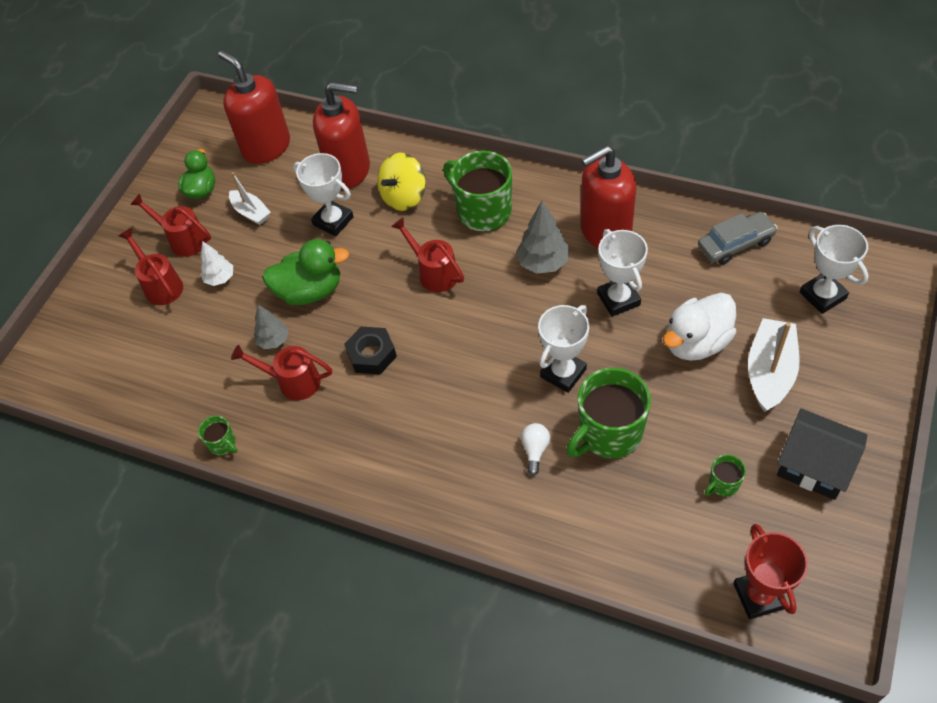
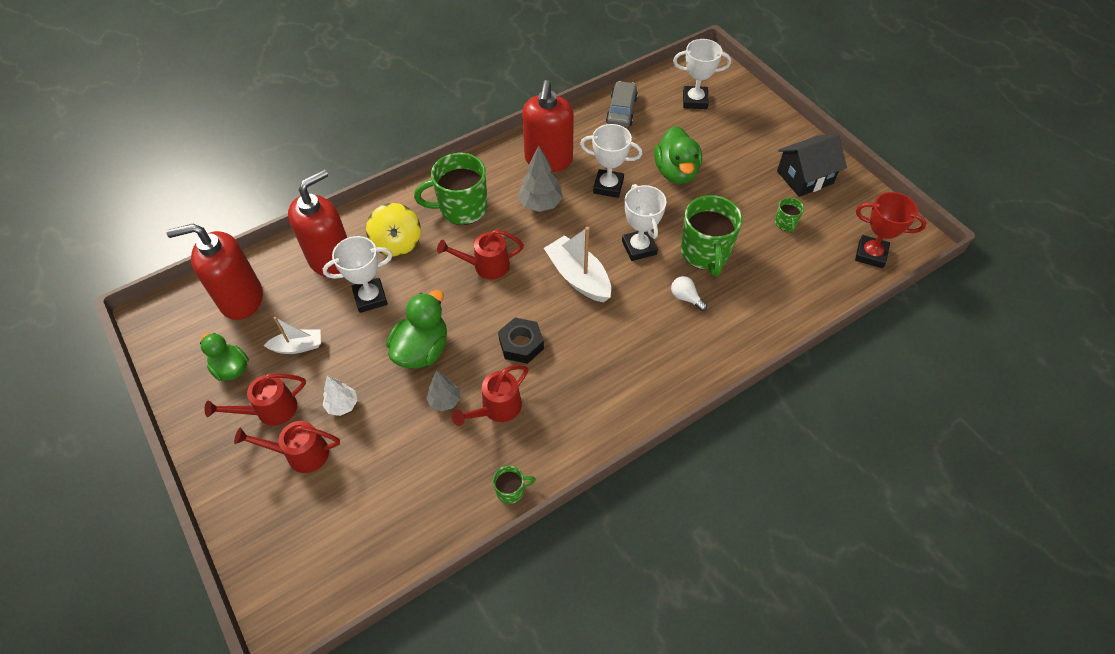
camera: 60 degrees left, 0 degrees up
white duck [663,293,737,361] -> green duck [654,126,702,184]
white boat [748,318,800,412] -> white boat moved to [544,227,611,303]

